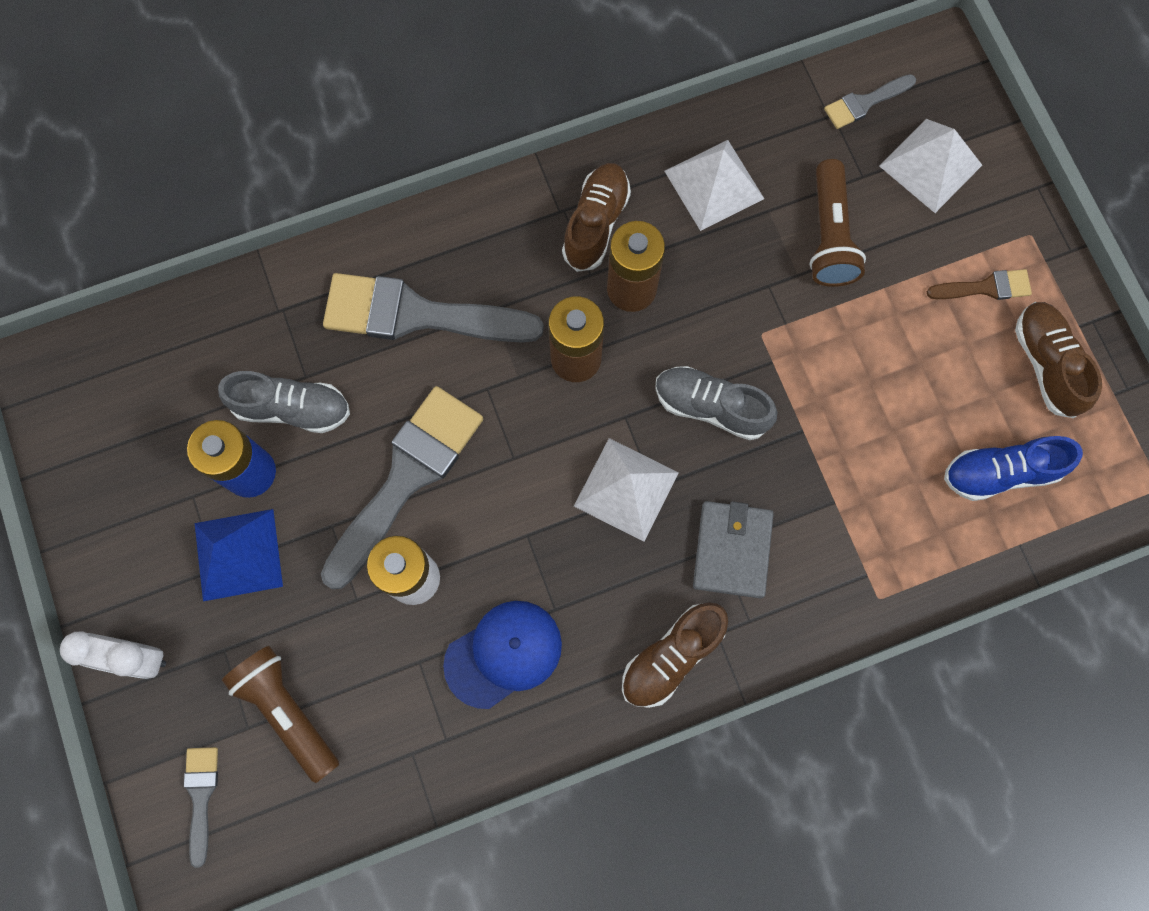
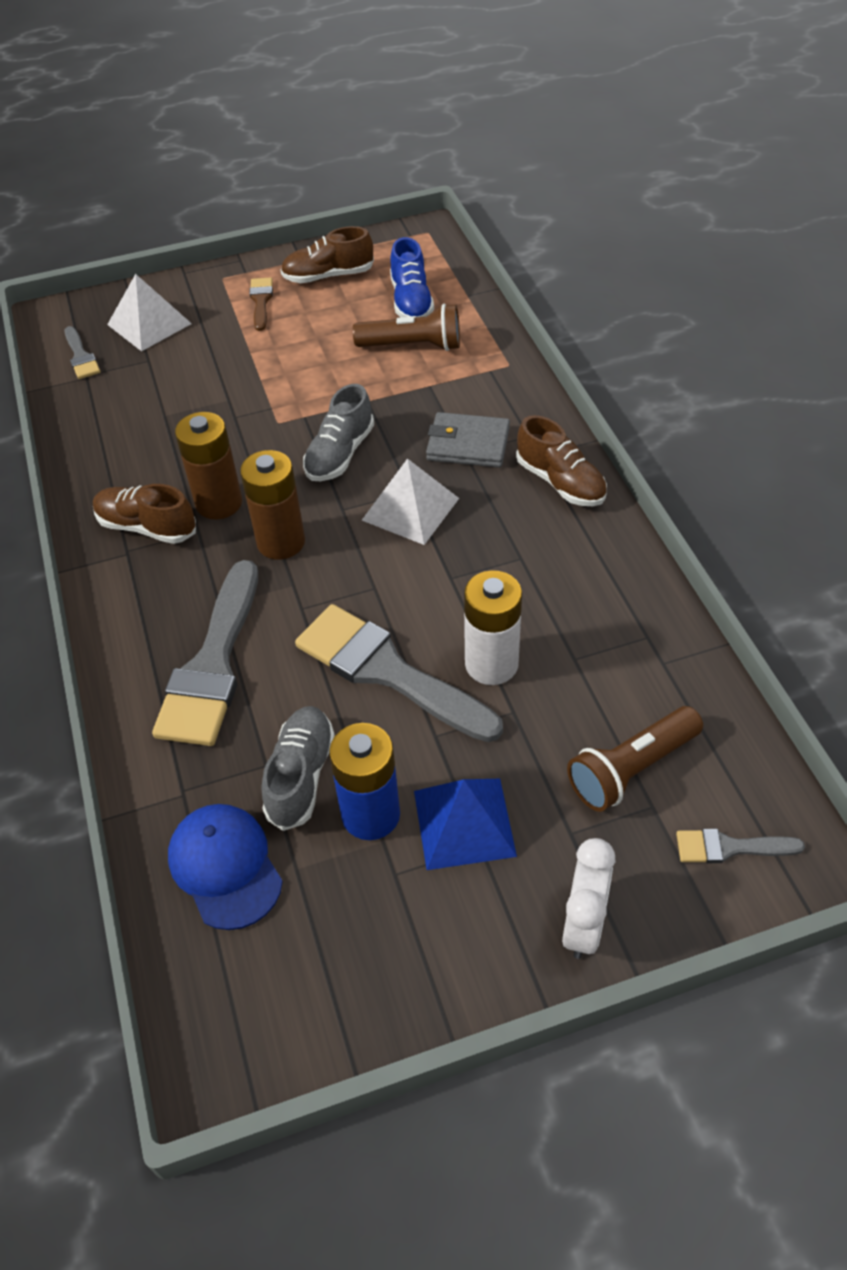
camera: 85 degrees left, 25 degrees down
blue cap [443,601,562,709] -> blue cap moved to [168,804,283,930]
white pyramid [665,140,764,231] -> none
brown flashlight [809,159,866,287] -> brown flashlight moved to [353,304,460,351]

